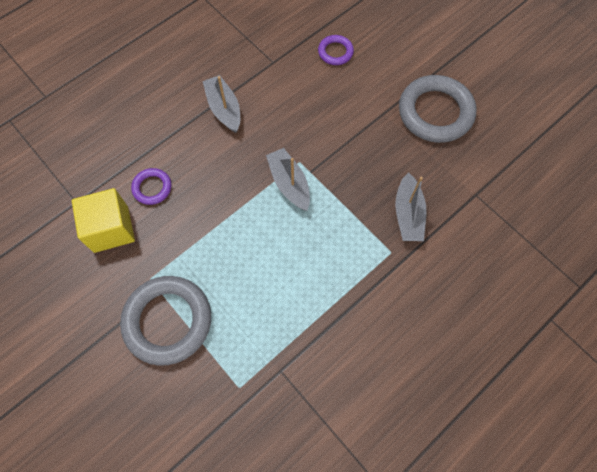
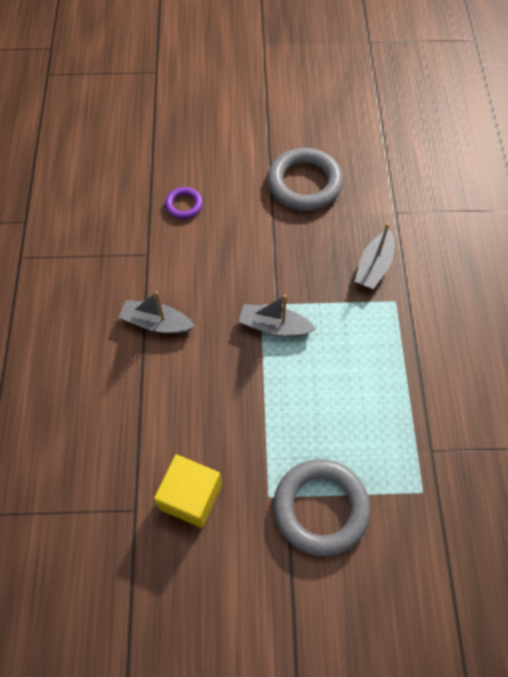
camera: 50 degrees left, 5 degrees down
purple ring [131,168,171,205] -> none
grey boat [395,172,426,241] -> grey boat turned 75 degrees clockwise [355,223,394,289]

